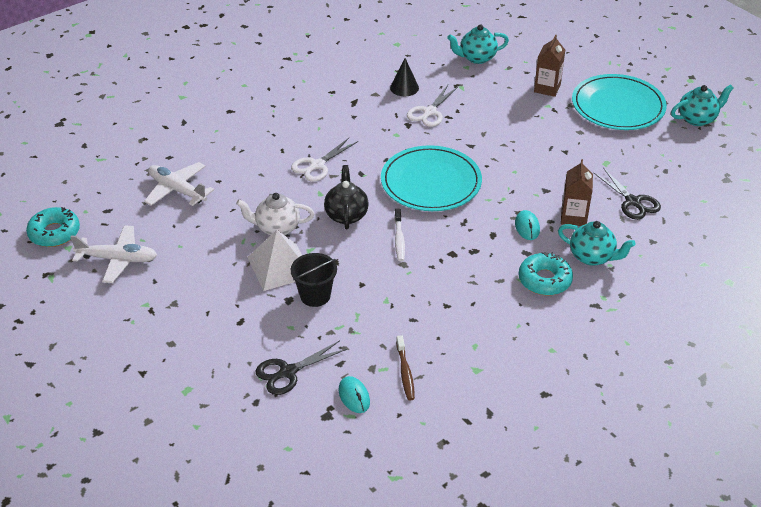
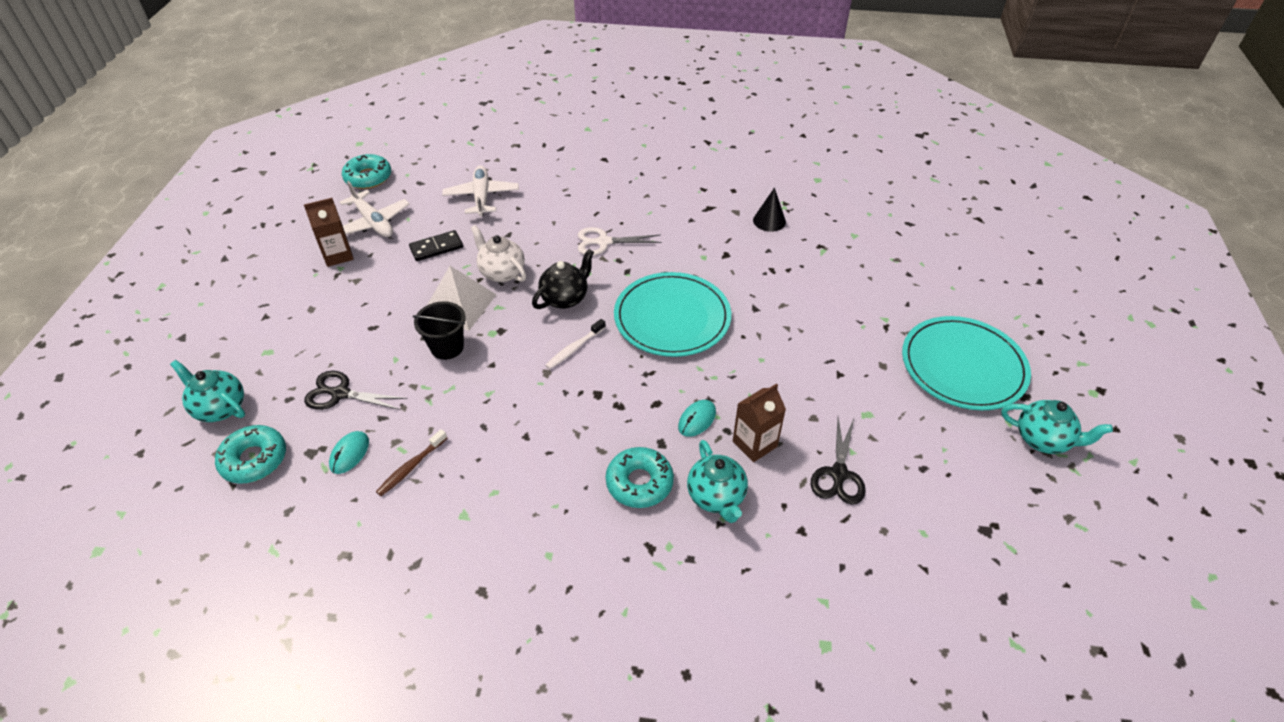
camera: 45 degrees right, 5 degrees up
white scissors [407,85,458,127] -> none
turquoise teapot [447,25,509,64] -> turquoise teapot moved to [170,360,245,422]
brown carton [534,35,565,97] -> brown carton moved to [304,198,354,267]
none -> turquoise donut [215,425,286,484]
none -> black domino [409,230,463,261]

